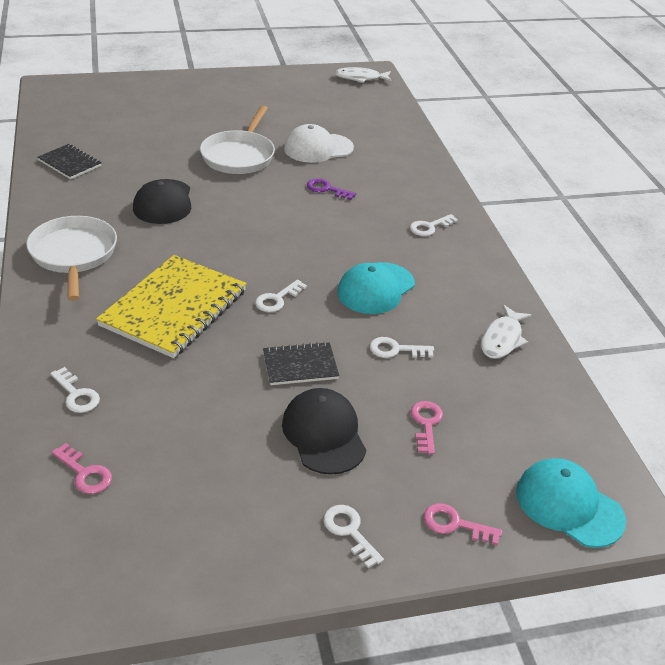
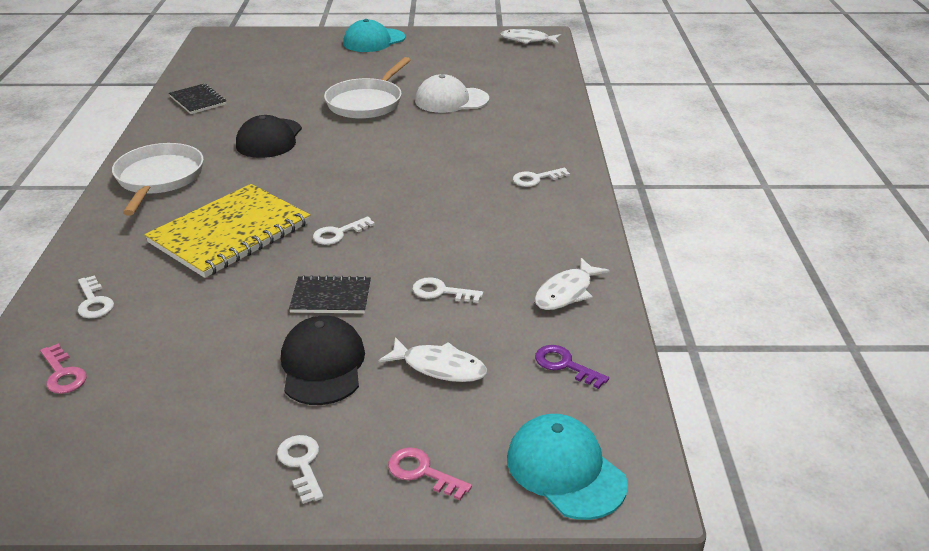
camera: 15 degrees right, 5 degrees down
purple key [307,178,356,200] -> purple key moved to [535,345,609,389]
turquoise cap [337,262,415,314] -> turquoise cap moved to [343,19,405,52]
pink key [410,401,443,454] -> white fish [379,337,487,382]

